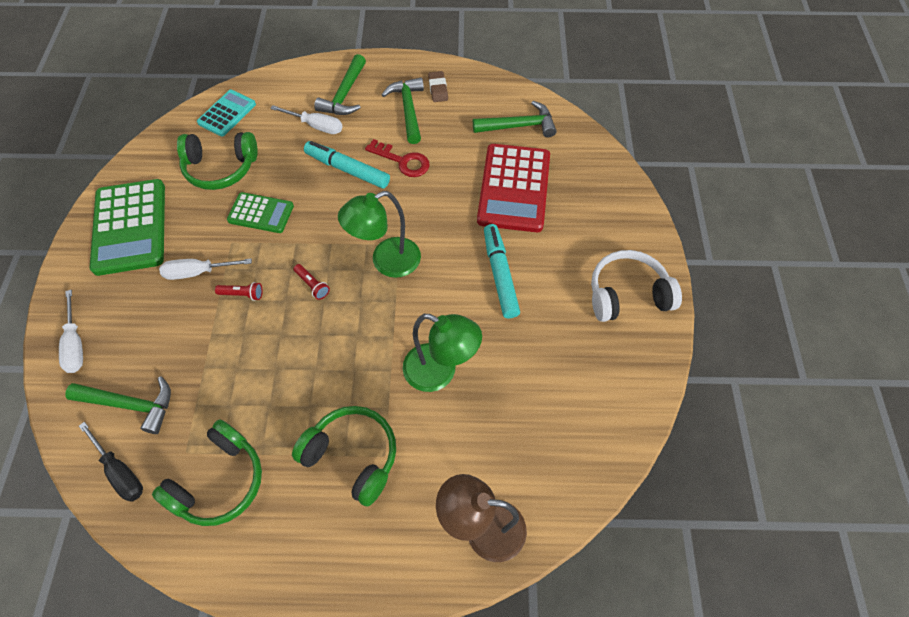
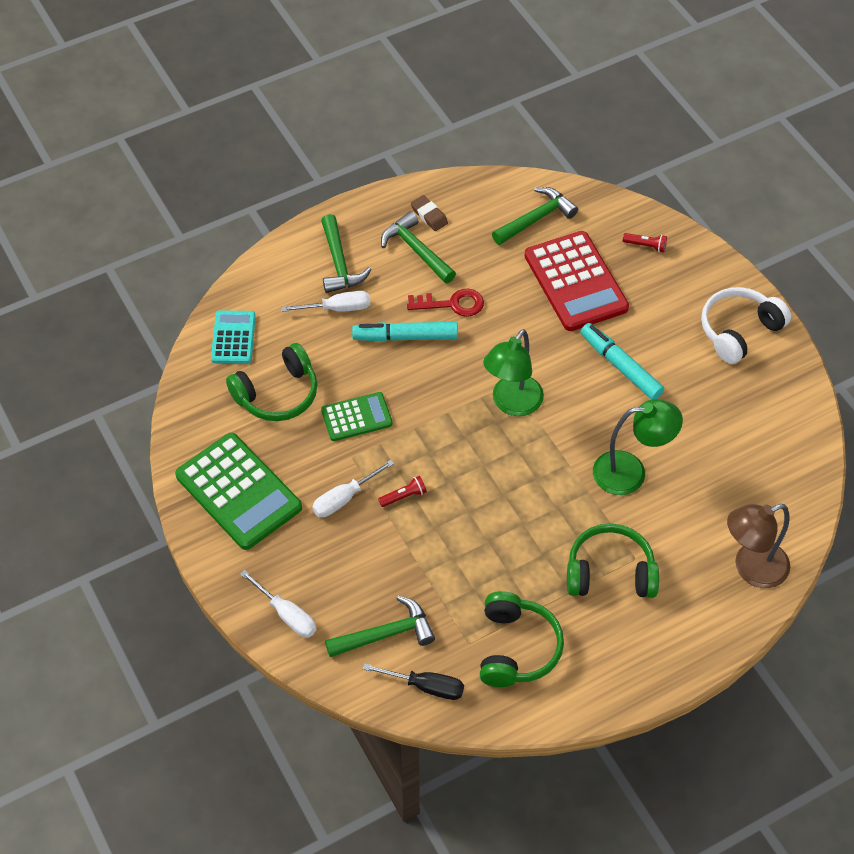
camera: 30 degrees left, 5 degrees down
red flashlight [293,264,330,300] -> red flashlight moved to [623,233,667,252]

